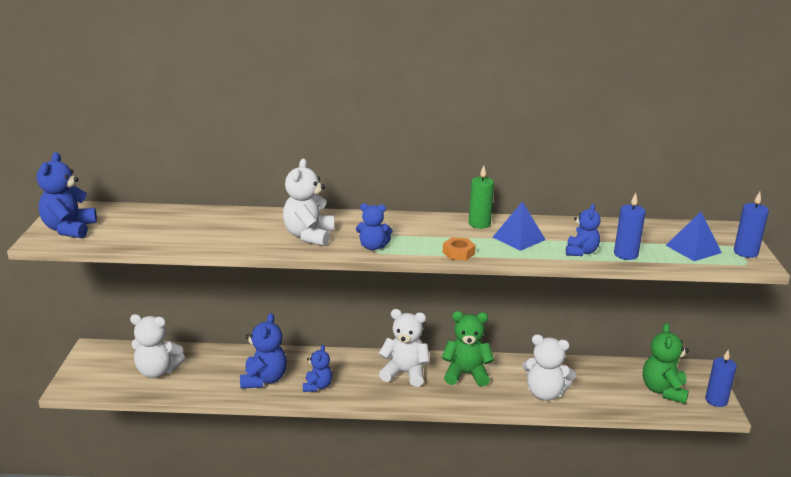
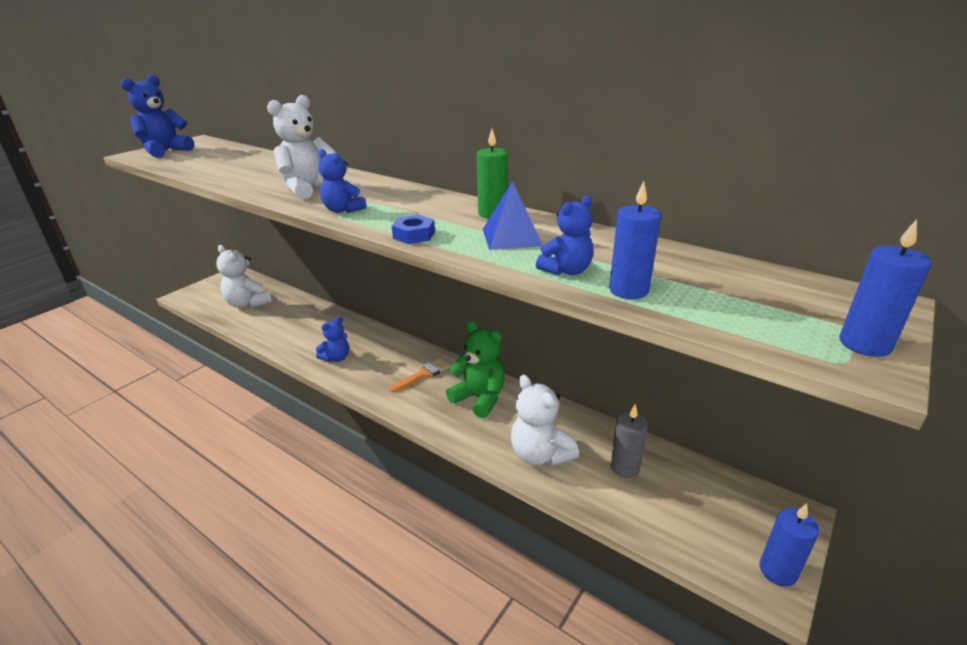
camera: 35 degrees right, 5 degrees up
blue teddy bear [240,313,287,389] -> none
white teddy bear [378,309,430,387] -> orange brush [389,358,450,392]
orange nut [443,237,476,260] -> blue nut [392,215,435,244]
green teddy bear [643,323,689,404] -> none
blue pyramid [666,212,722,261] -> none
none -> grey candle [610,404,648,478]

